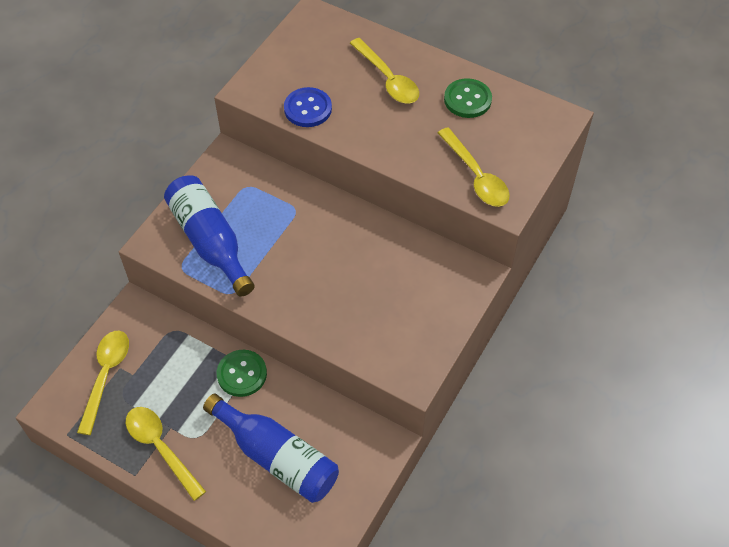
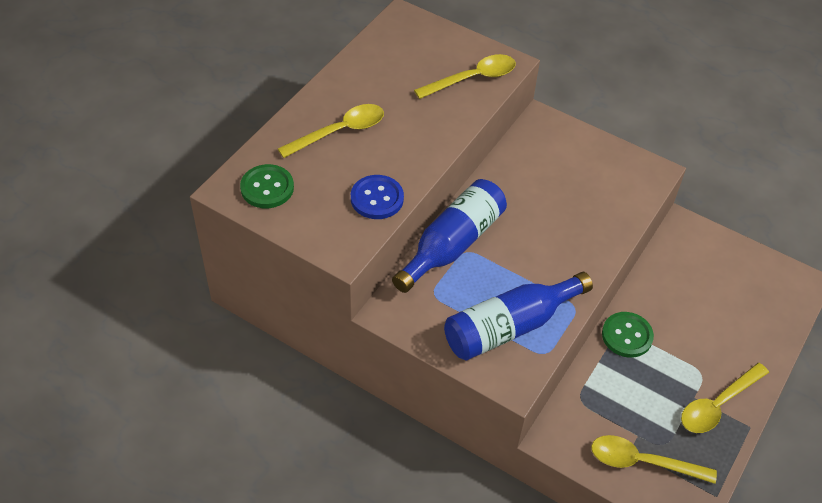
camera: 90 degrees left, 5 degrees down
blue bottle [203,394,339,503] -> blue bottle moved to [392,179,507,293]
green button [444,78,492,118] -> green button moved to [240,164,294,208]

